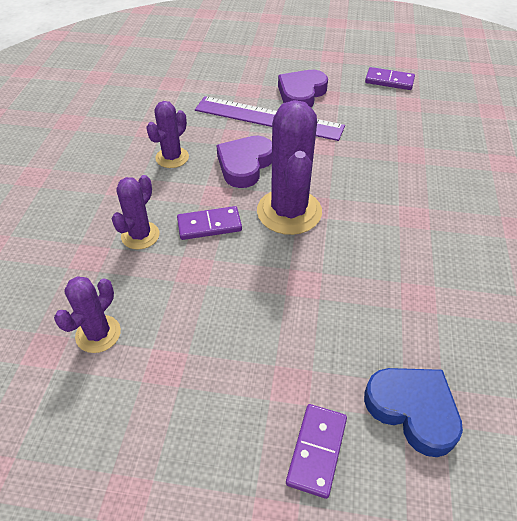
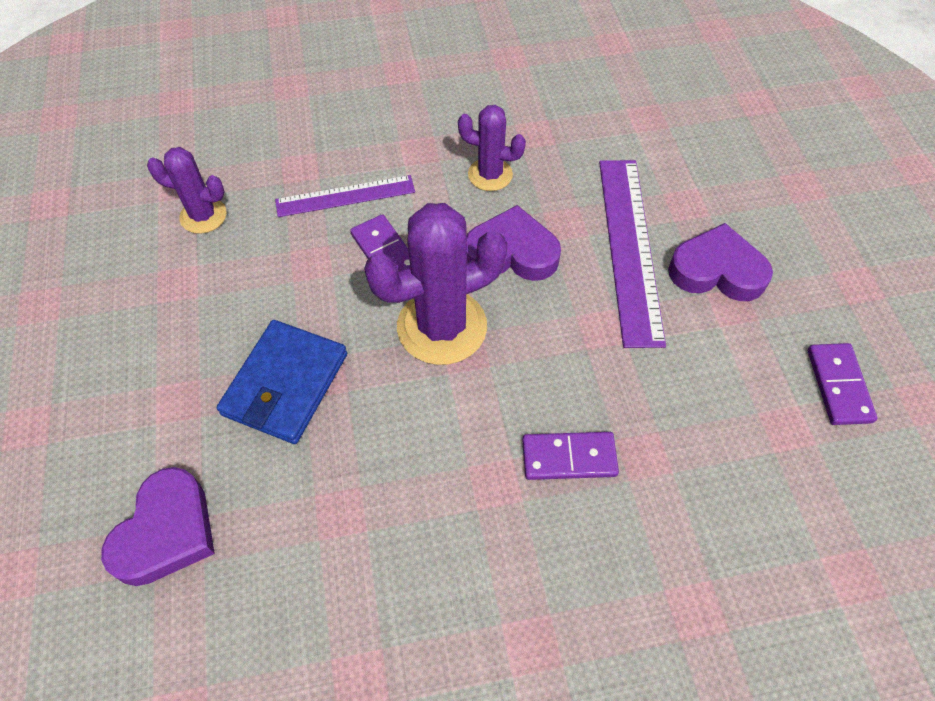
camera: 70 degrees right, 10 degrees up
purple cactus [112,175,160,250] -> purple ruler [275,175,415,217]
purple domino [286,404,347,499] -> purple domino moved to [522,432,619,480]
blue heart [364,368,463,457] -> purple heart [101,467,215,586]
none -> blue wallet [217,320,347,444]

